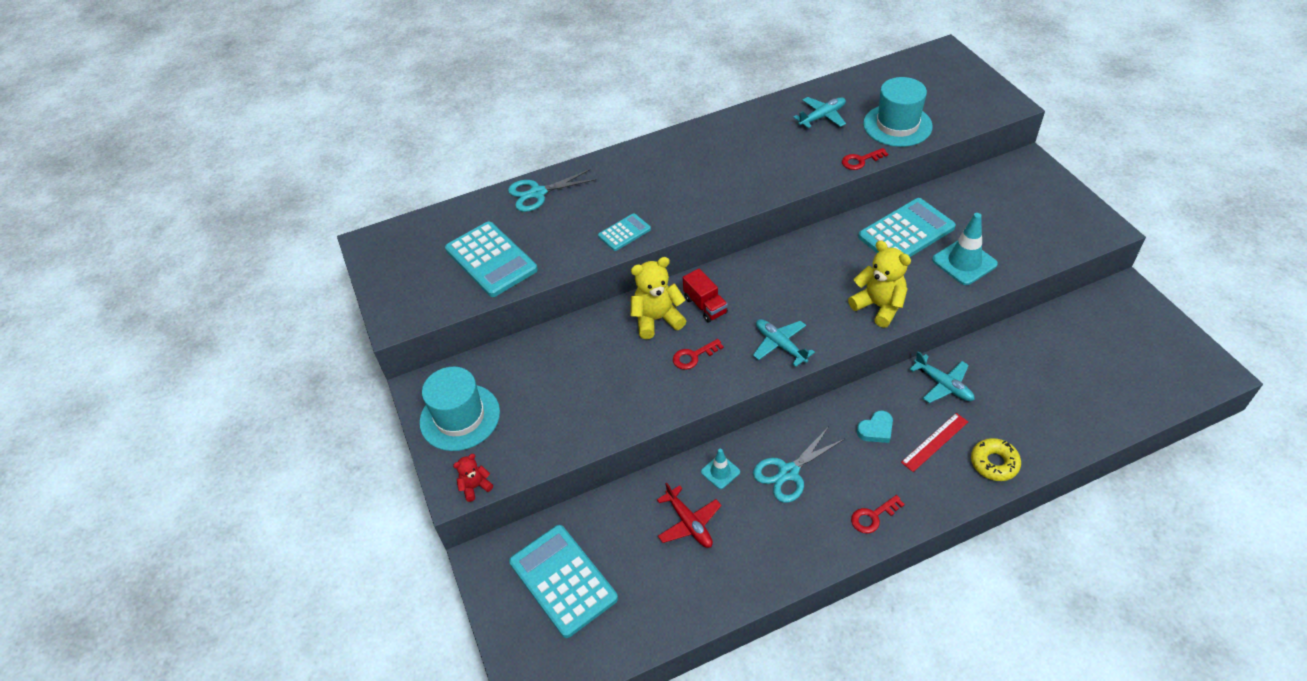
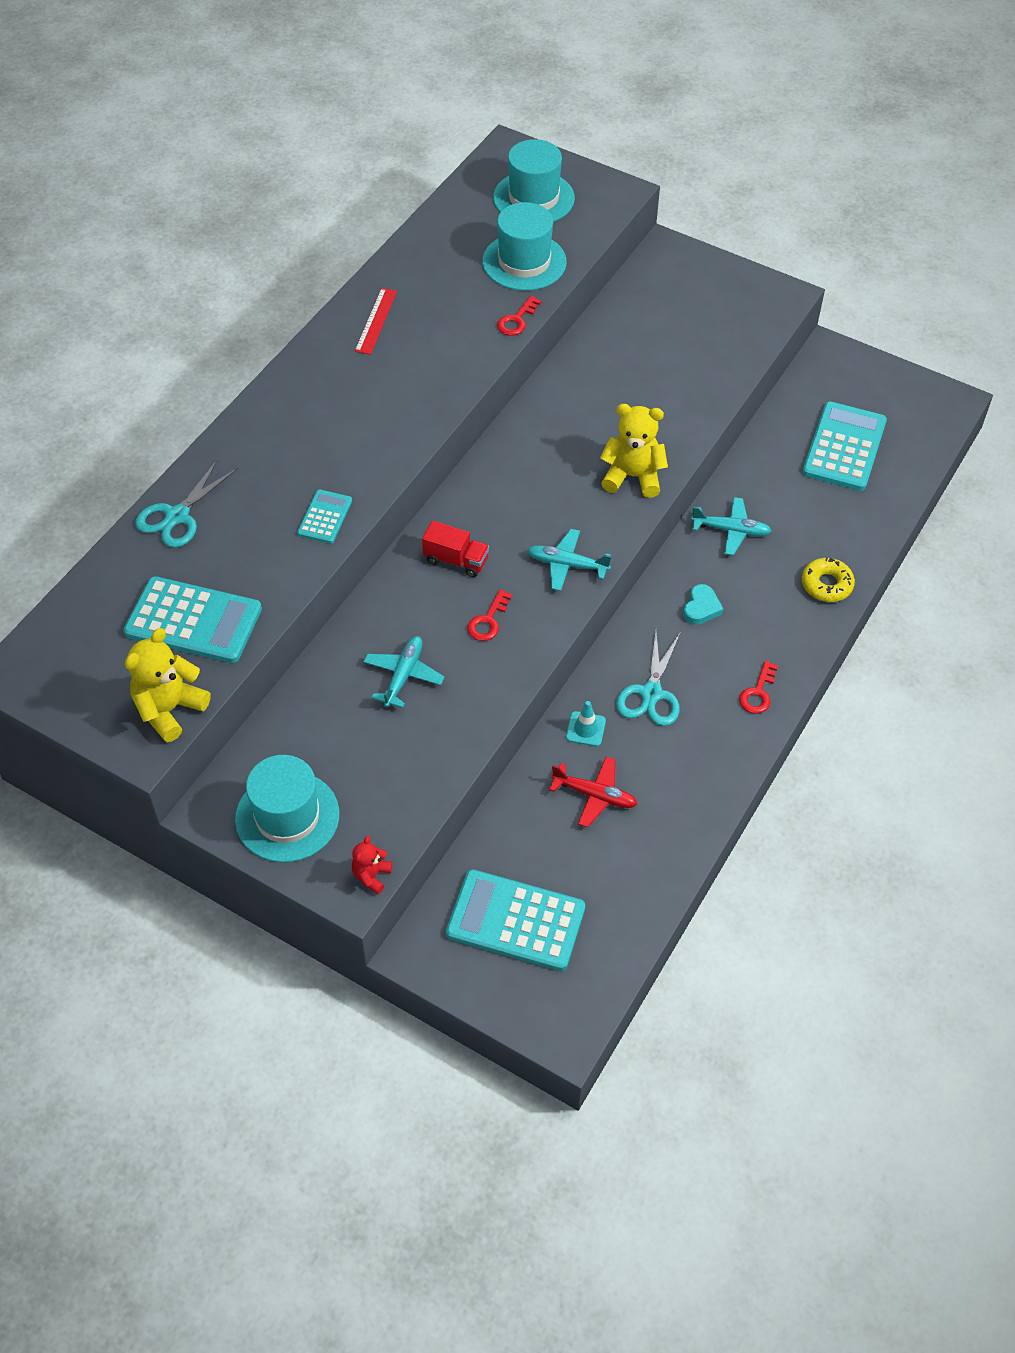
camera: 40 degrees left, 5 degrees up
yellow teddy bear [630,257,686,339] -> yellow teddy bear moved to [125,628,211,742]
turquoise plane [793,97,846,128] -> turquoise plane moved to [363,636,445,708]
turquoise calculator [858,198,956,257] -> turquoise calculator moved to [802,401,887,491]
red ruler [901,413,968,472] -> red ruler moved to [355,288,397,355]
turquoise traffic cone [932,213,998,285] -> none
none -> turquoise hat [493,139,575,222]

